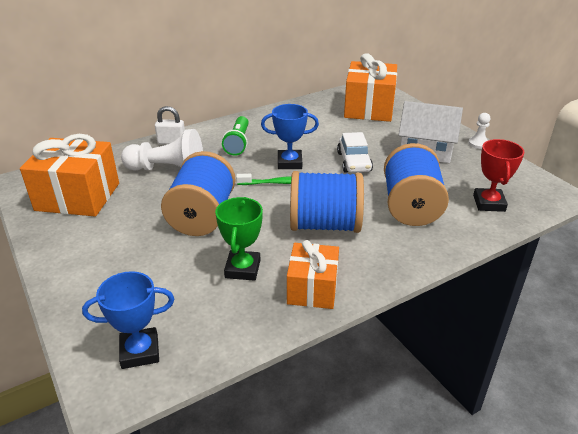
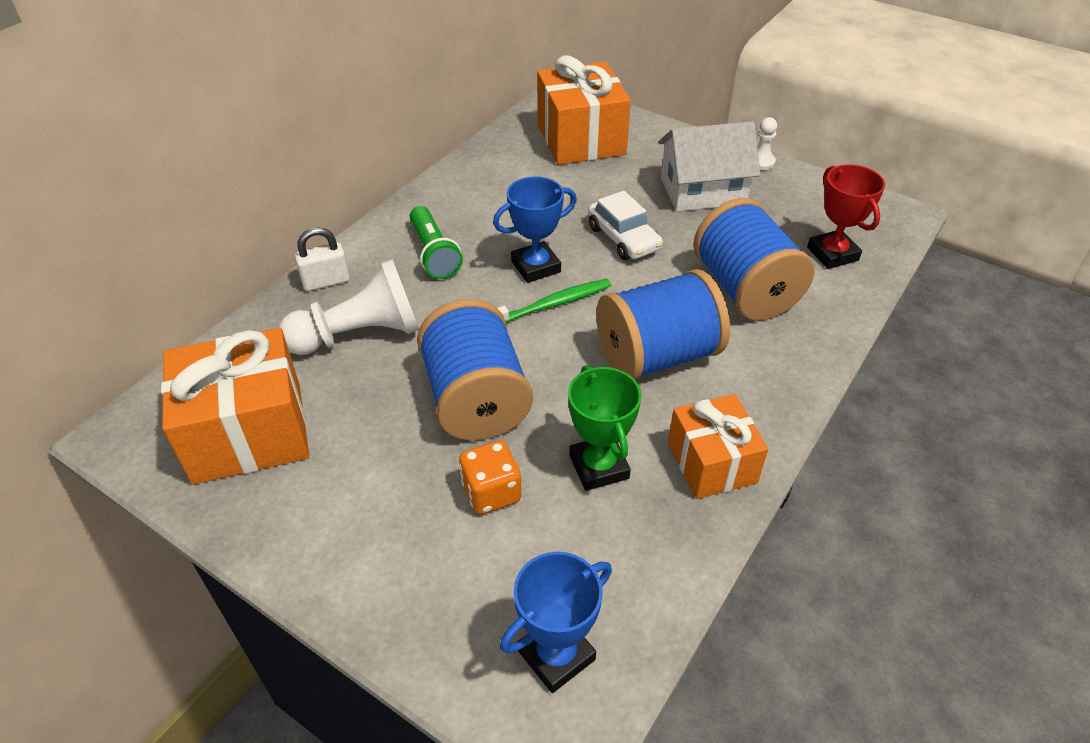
camera: 25 degrees left, 10 degrees up
none -> orange dice [459,440,521,514]

